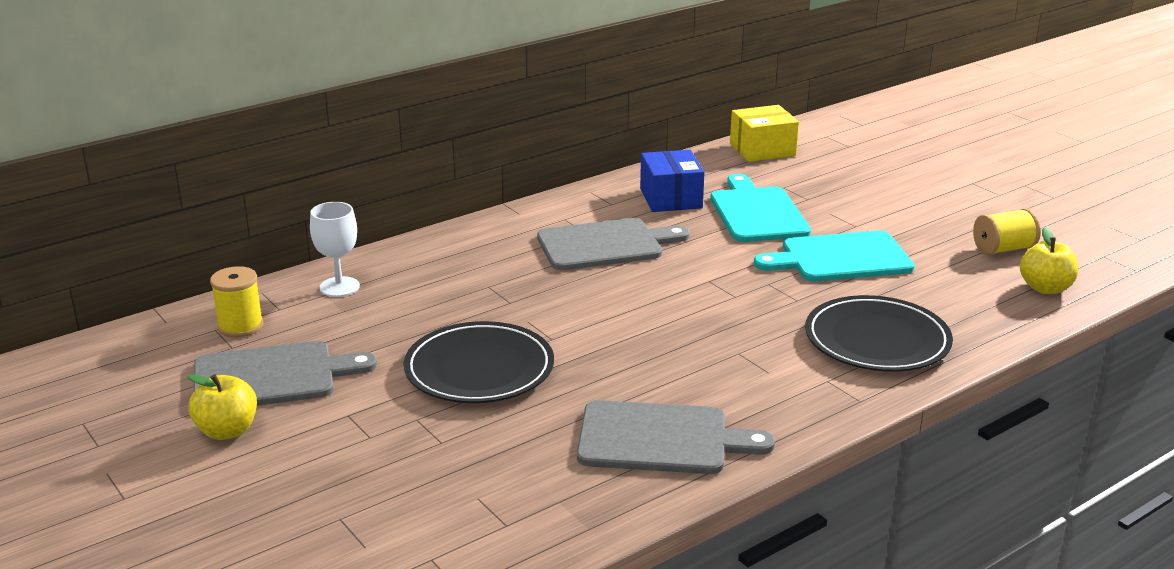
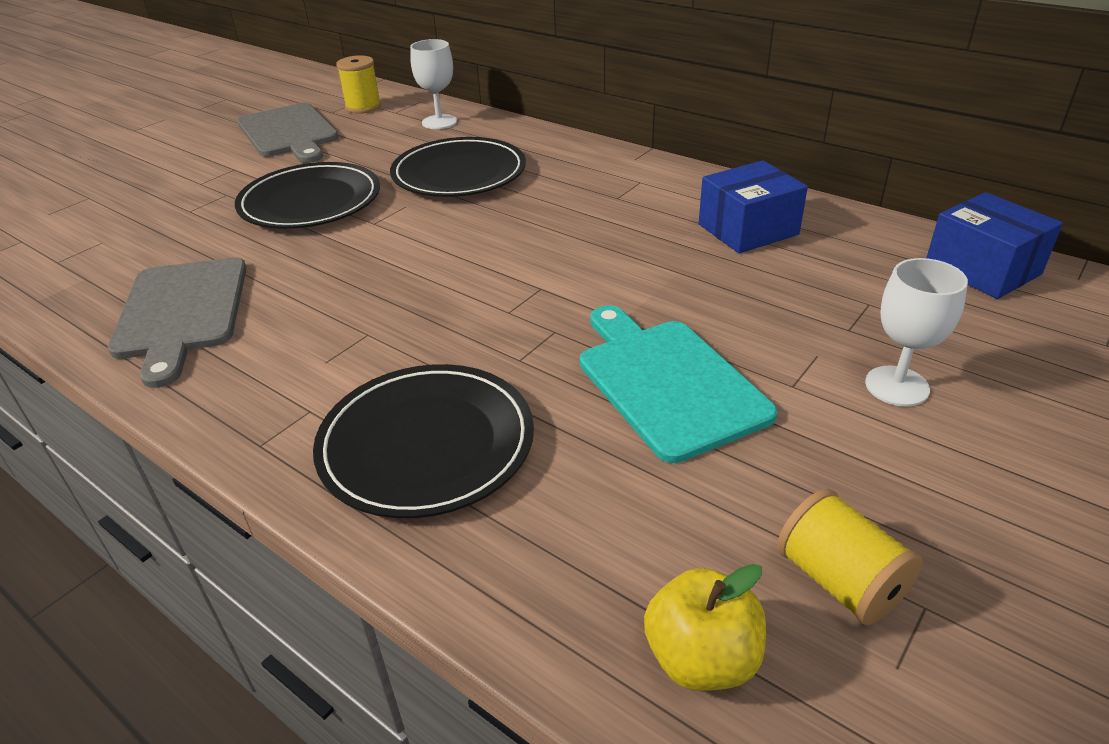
camera: 75 degrees right, 10 degrees up
yellow apple [187,374,257,440] -> none
grey cutting board [537,218,690,270] -> none
turquoise cutting board [710,174,811,242] -> none
yellow box [730,105,799,162] -> blue box [926,192,1063,299]
none -> black plate [390,137,526,197]
none -> white goblet [865,258,968,406]

